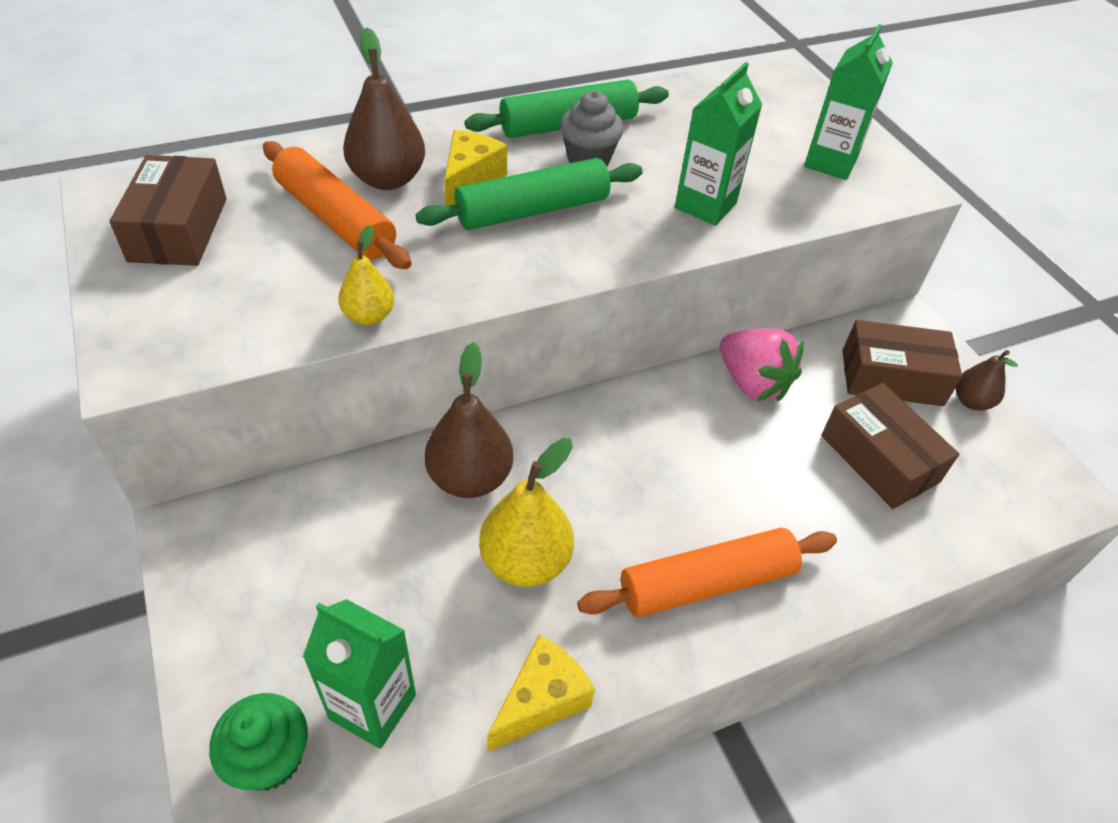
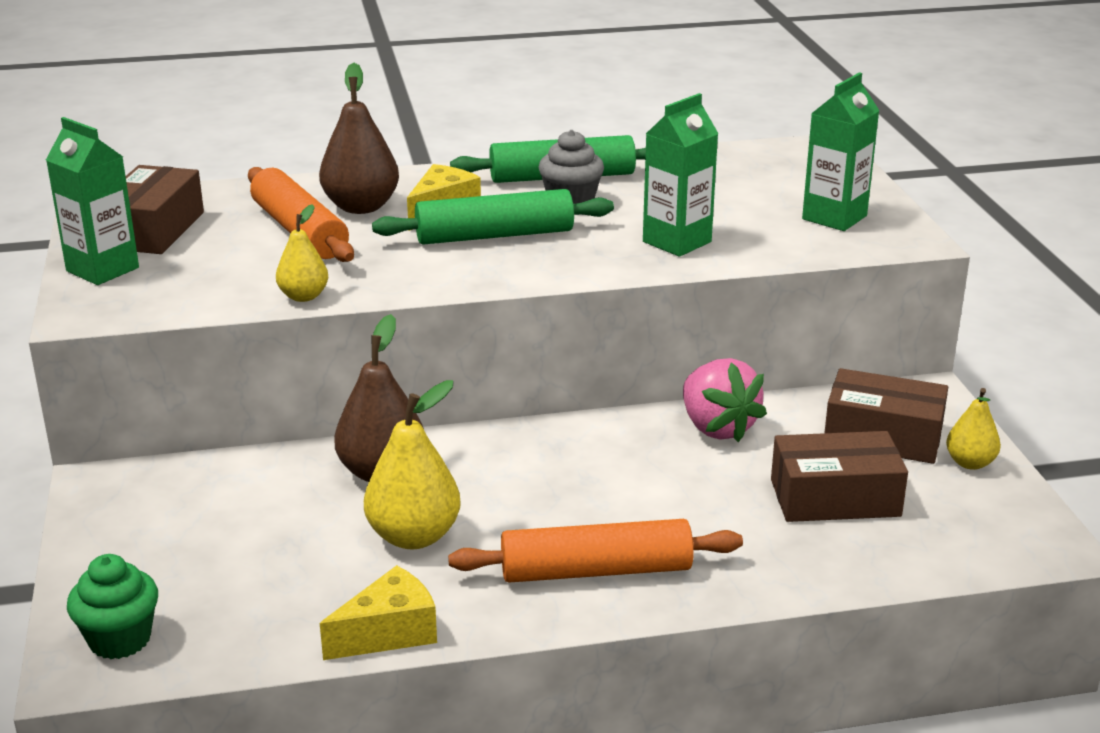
camera: 15 degrees right, 20 degrees down
green carton [303,599,416,749] -> green carton moved to [46,117,139,285]
brown box [821,383,959,509] -> brown box turned 75 degrees counterclockwise [771,431,908,522]
brown pear [956,350,1018,411] -> yellow pear [946,388,1001,470]

